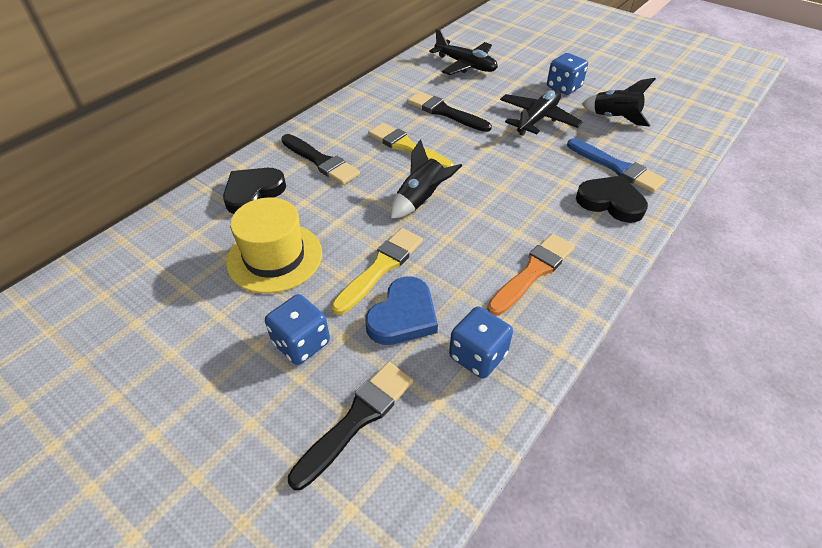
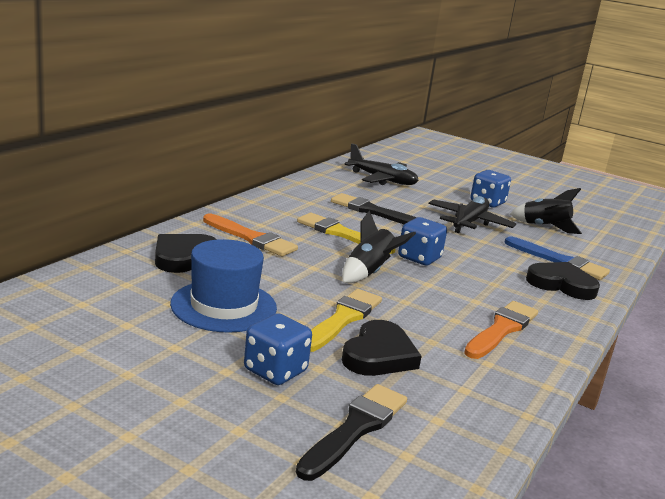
camera: 10 degrees left, 25 degrees down
yellow hat [226,198,322,293] -> blue hat [170,239,277,333]
black brush [281,134,360,185] -> orange brush [203,214,298,256]
blue heart [365,276,438,345] -> black heart [342,320,421,376]
blue dice [449,307,513,378] -> blue dice moved to [398,217,447,265]

